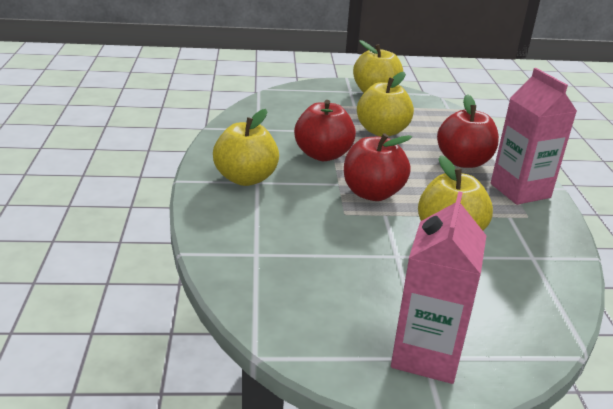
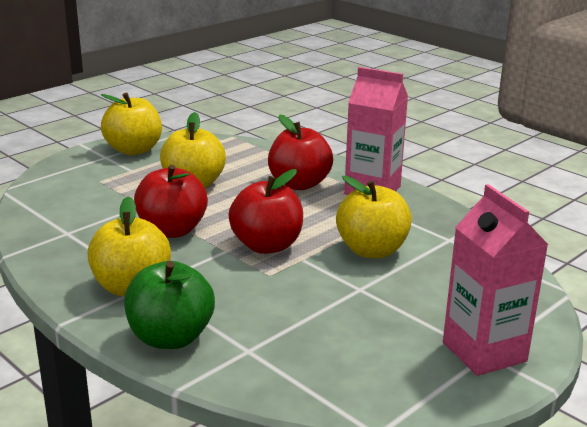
camera: 40 degrees left, 5 degrees down
none -> green apple [124,261,215,349]

